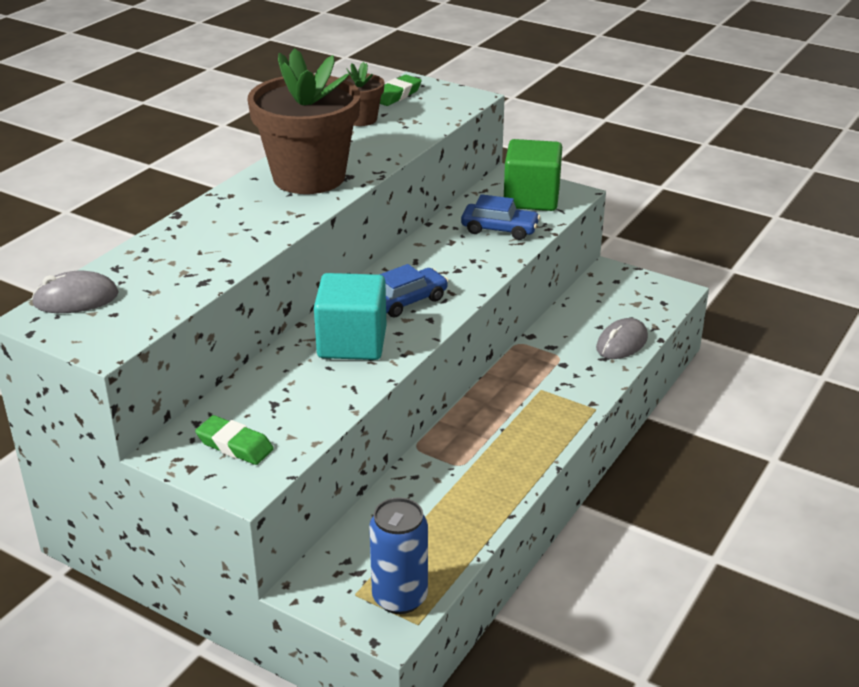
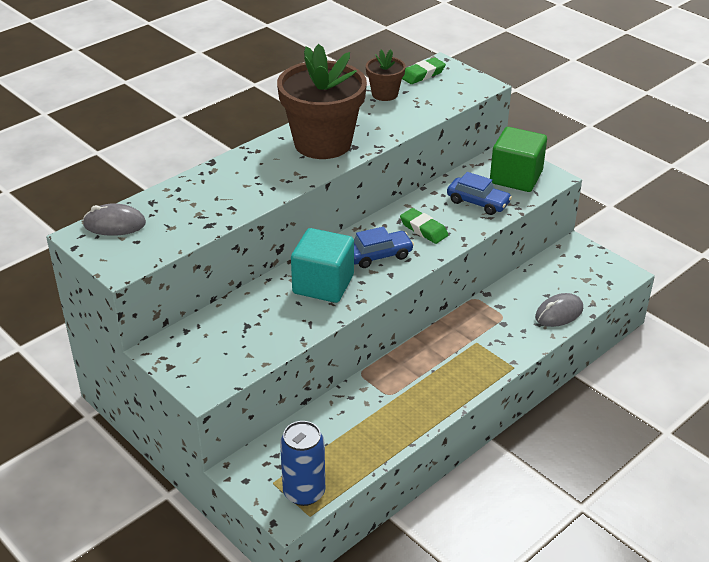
camera: 15 degrees right, 5 degrees up
green eraser [195,415,274,465] -> green eraser moved to [400,208,448,244]

